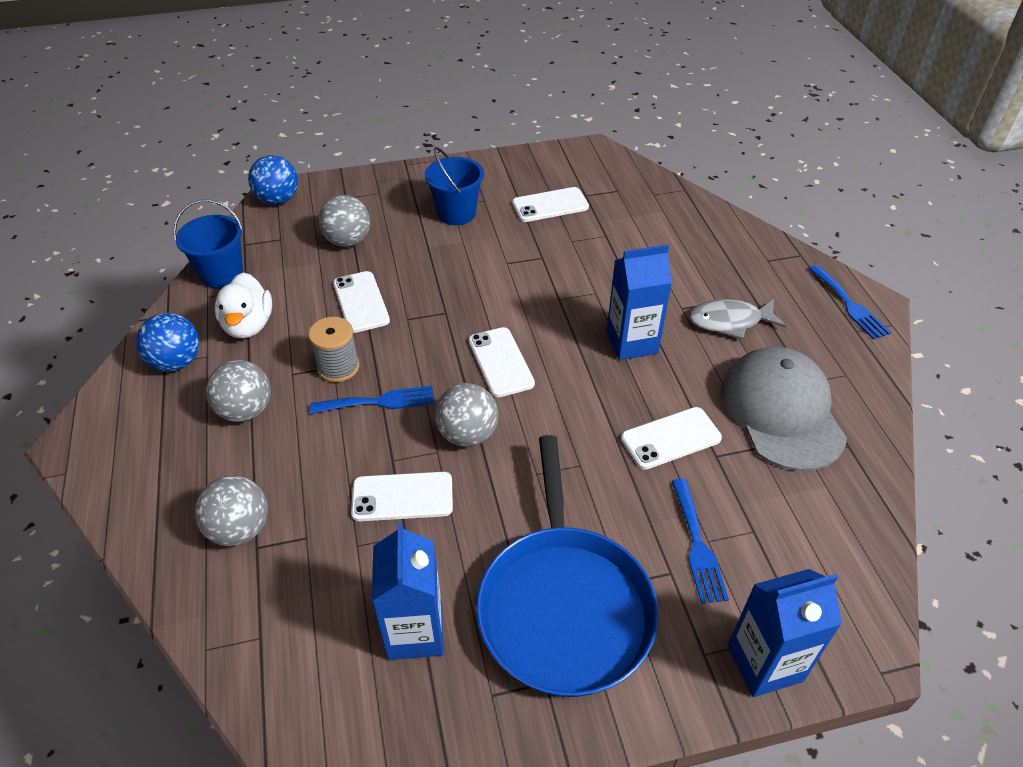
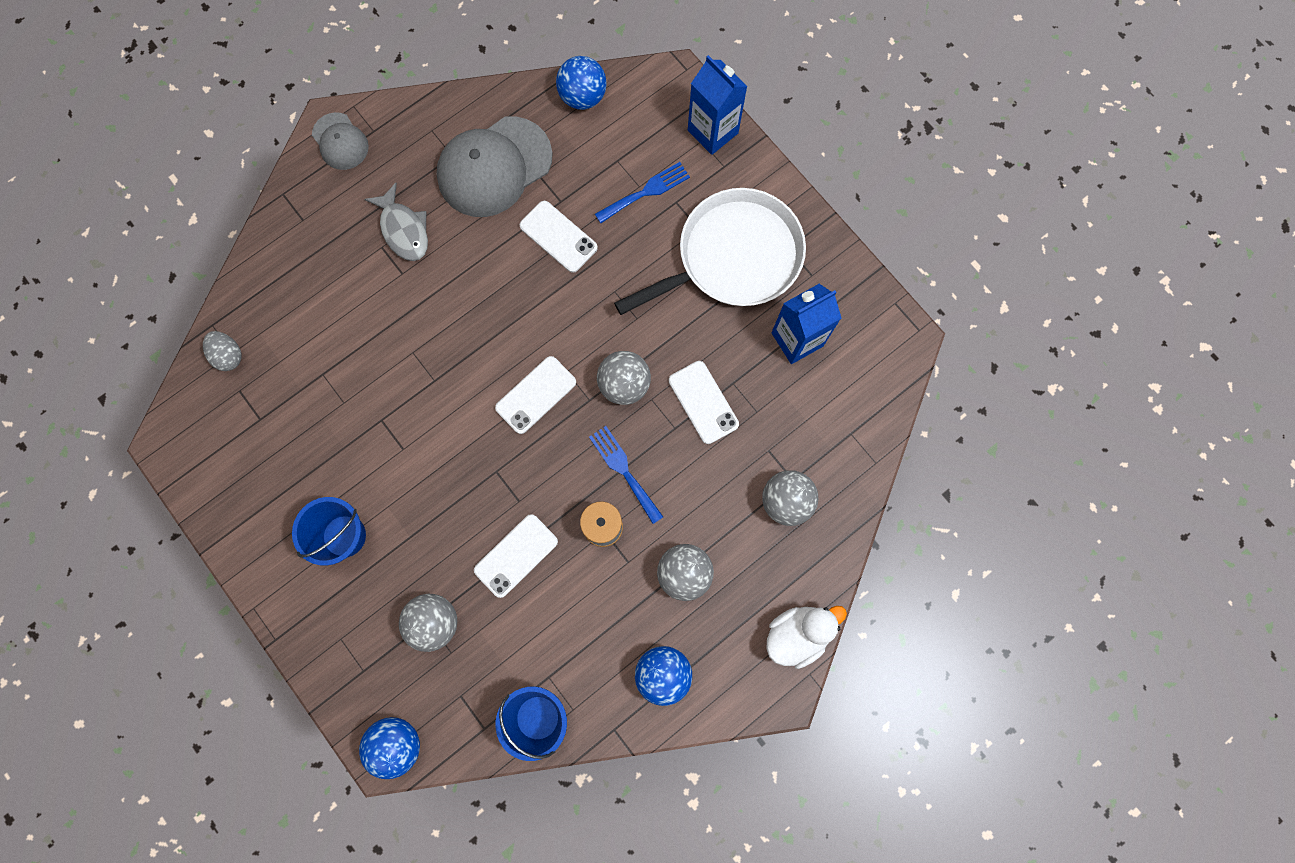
camera: 115 degrees left, 30 degrees up
white duck [215,272,272,338] -> white duck moved to [766,606,847,669]
blue pan [476,435,659,697] -> white pan [614,188,806,315]
white phone [512,187,589,222] -> none
blue carton [607,244,672,360] -> none
blue fork [809,265,891,340] -> grey cap [312,112,369,170]
none -> grey egg [203,331,242,371]
none -> blue ball [556,56,607,110]

